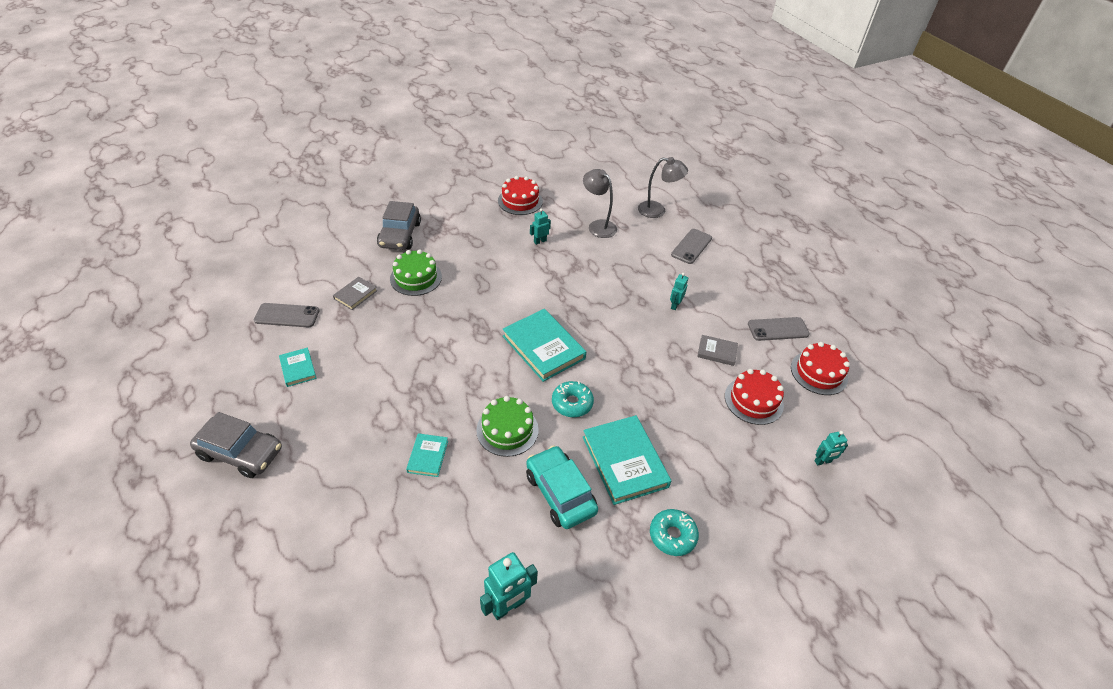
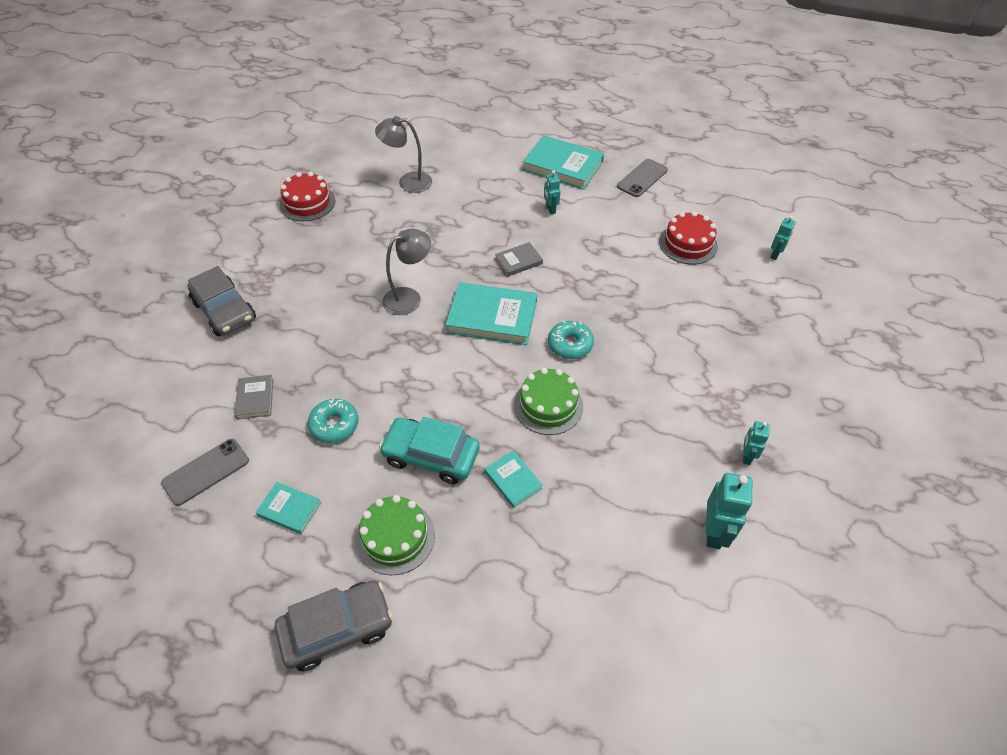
camera: 40 degrees left, 5 degrees up
green cake [390,249,442,296] -> green cake moved to [356,495,435,575]
turquoise car [526,445,598,529] -> turquoise car moved to [379,417,480,484]
turquoise robot [530,209,551,245] -> turquoise robot moved to [743,421,770,465]
turquoise book [583,415,671,505] -> turquoise book moved to [522,135,604,190]
grey lamp [638,157,688,218] -> grey lamp moved to [382,229,431,315]
turquoise donut [650,509,699,556] -> turquoise donut moved to [308,399,358,443]
grey phone [671,229,712,264] -> none
grey book [697,335,738,366] -> grey book moved to [495,242,543,276]
red cake [791,342,850,395] -> none

